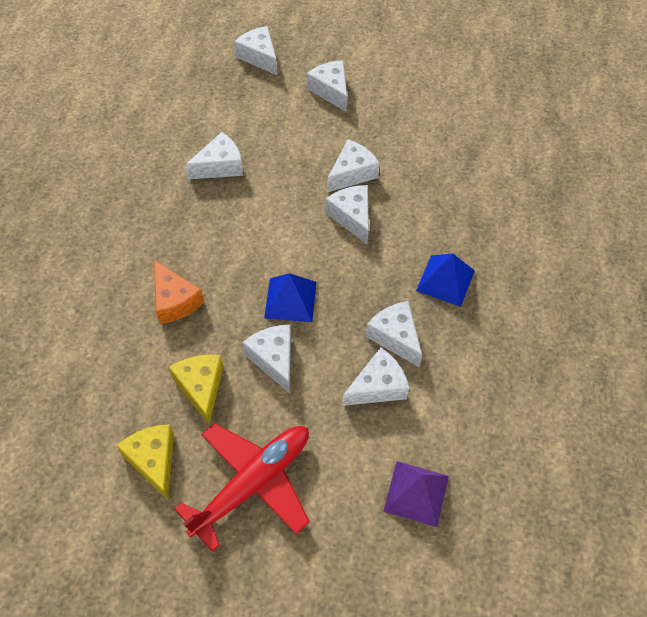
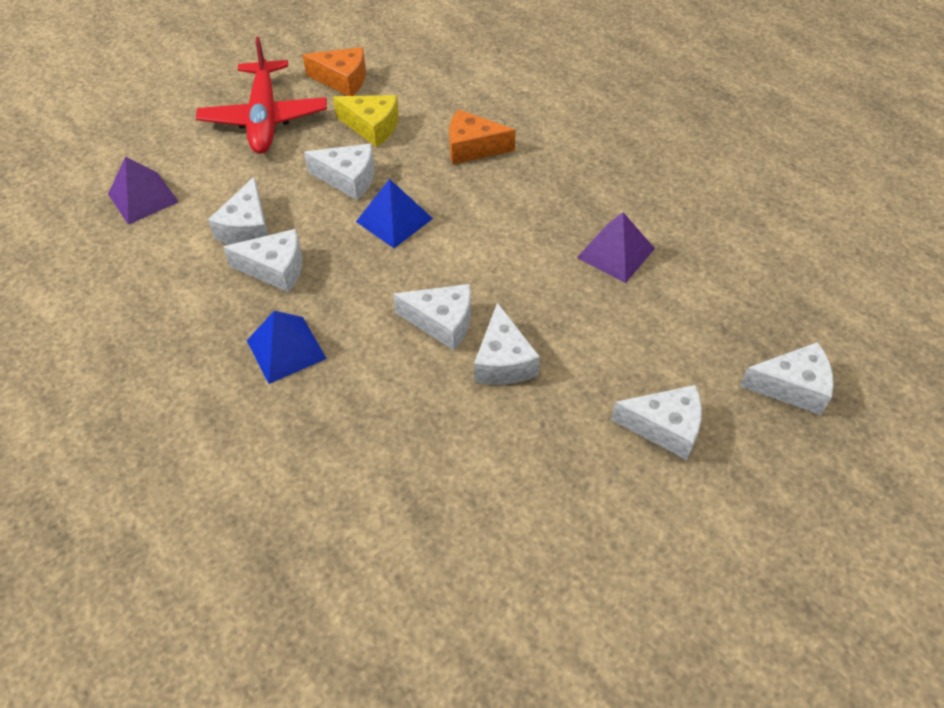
camera: 130 degrees right, 5 degrees down
yellow cheese [117,424,174,500] -> orange cheese [302,47,366,96]
white cheese [185,132,243,179] -> purple pyramid [577,212,655,283]

